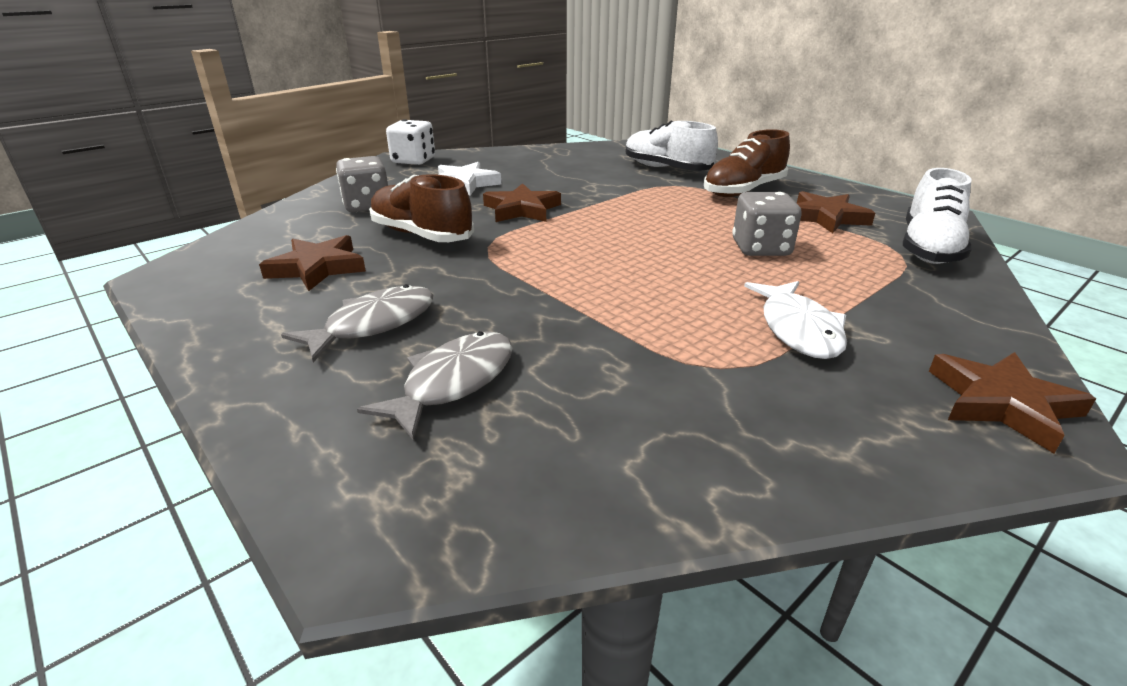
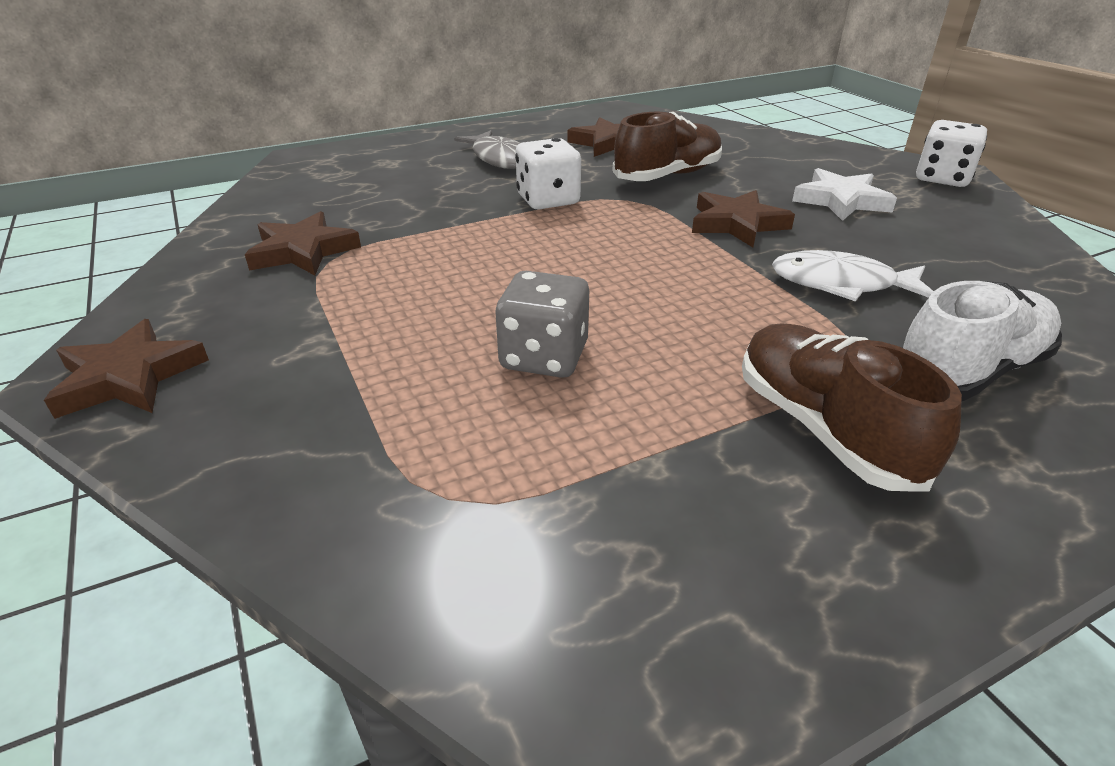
camera: 105 degrees right, 5 degrees up
grey dice [336,156,388,212] -> none
grey fish [357,331,513,440] -> none
white fish [744,281,847,359] -> white fish moved to [772,250,933,302]
brown star [797,191,875,233] -> brown star moved to [245,211,361,275]
white shoe [903,168,972,264] -> none
none -> white dice [515,138,581,209]

